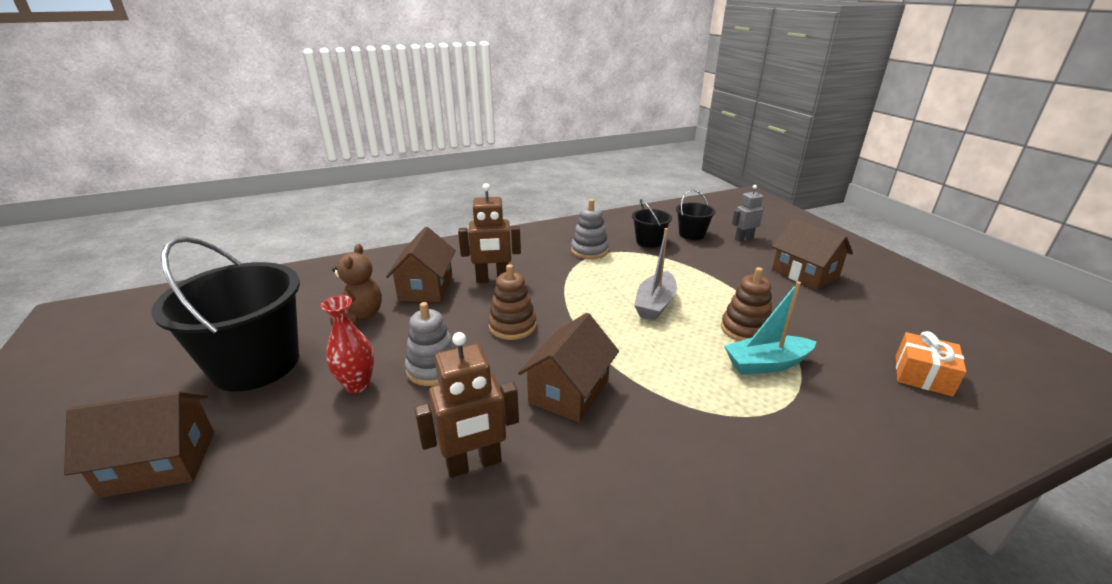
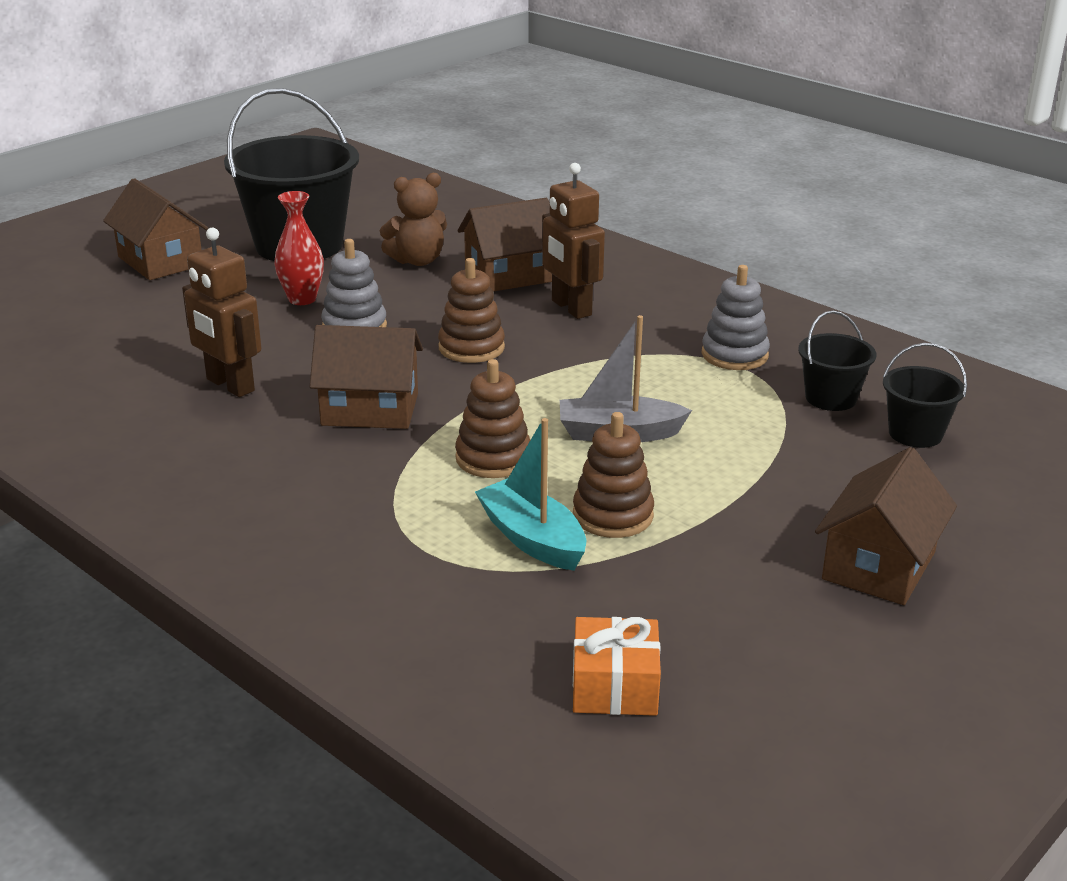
camera: 65 degrees right, 0 degrees up
grey robot [732,185,764,241] -> none
none -> brown stacking toy [455,359,530,478]

